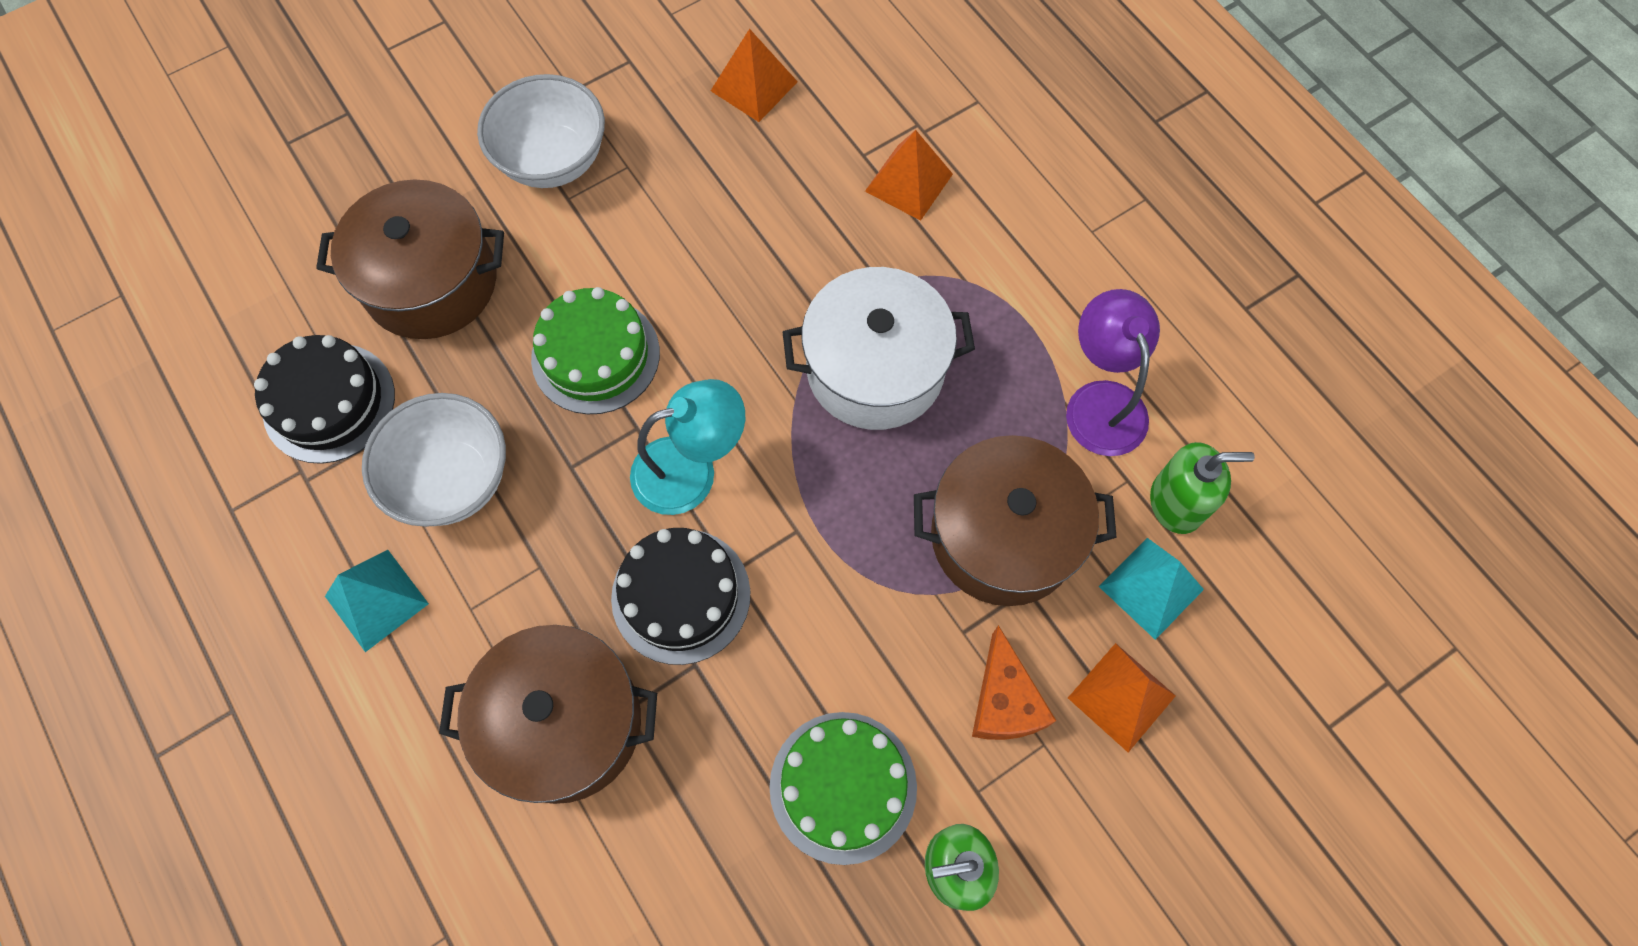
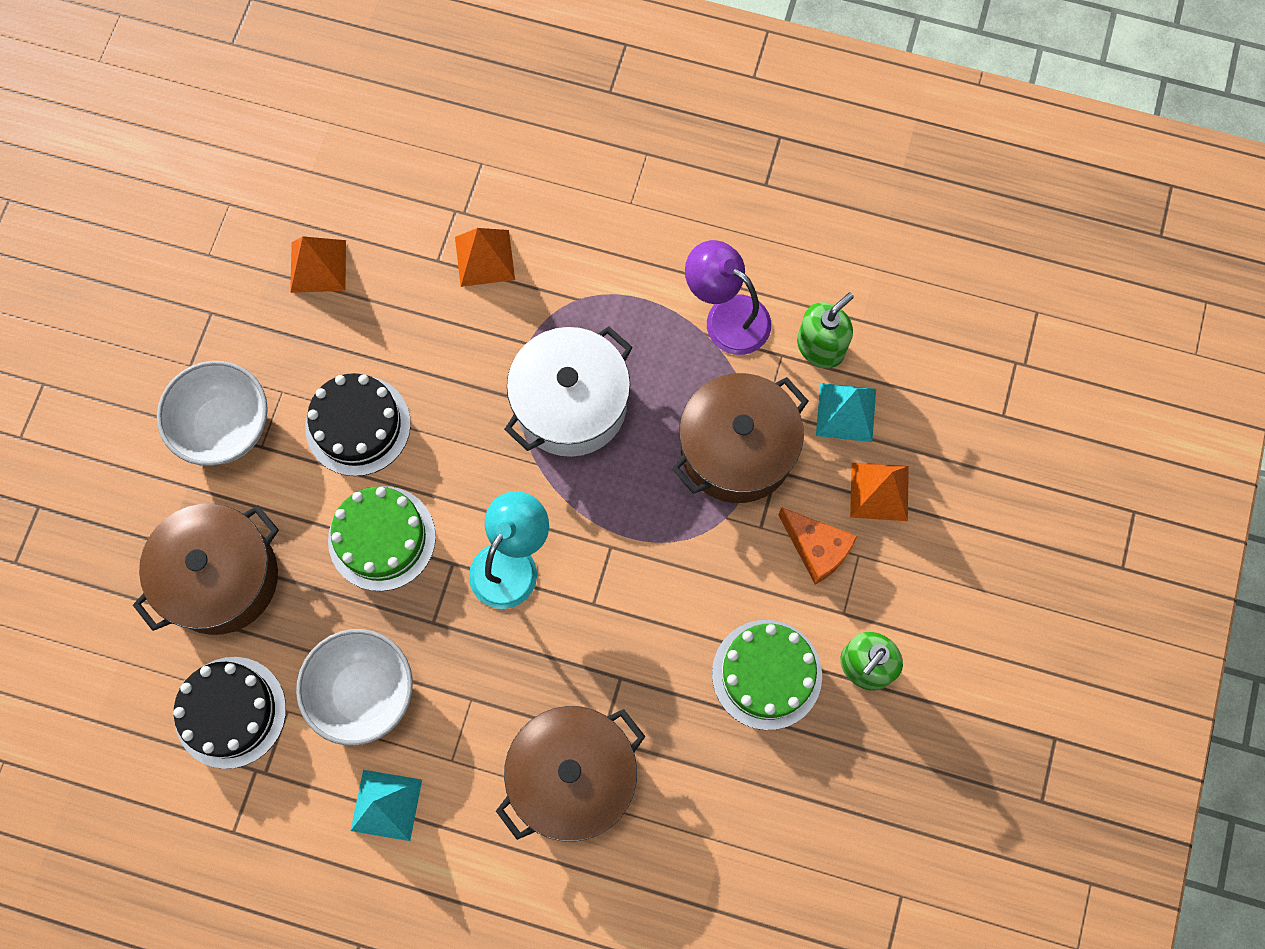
camera: 40 degrees left, 5 degrees up
black cake [611,528,750,665] -> black cake moved to [305,373,411,476]

